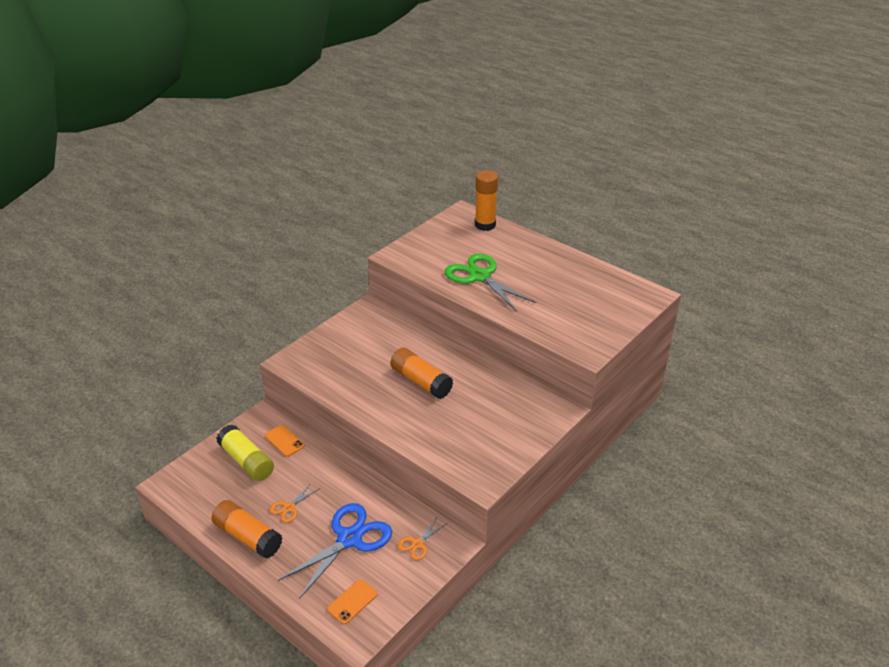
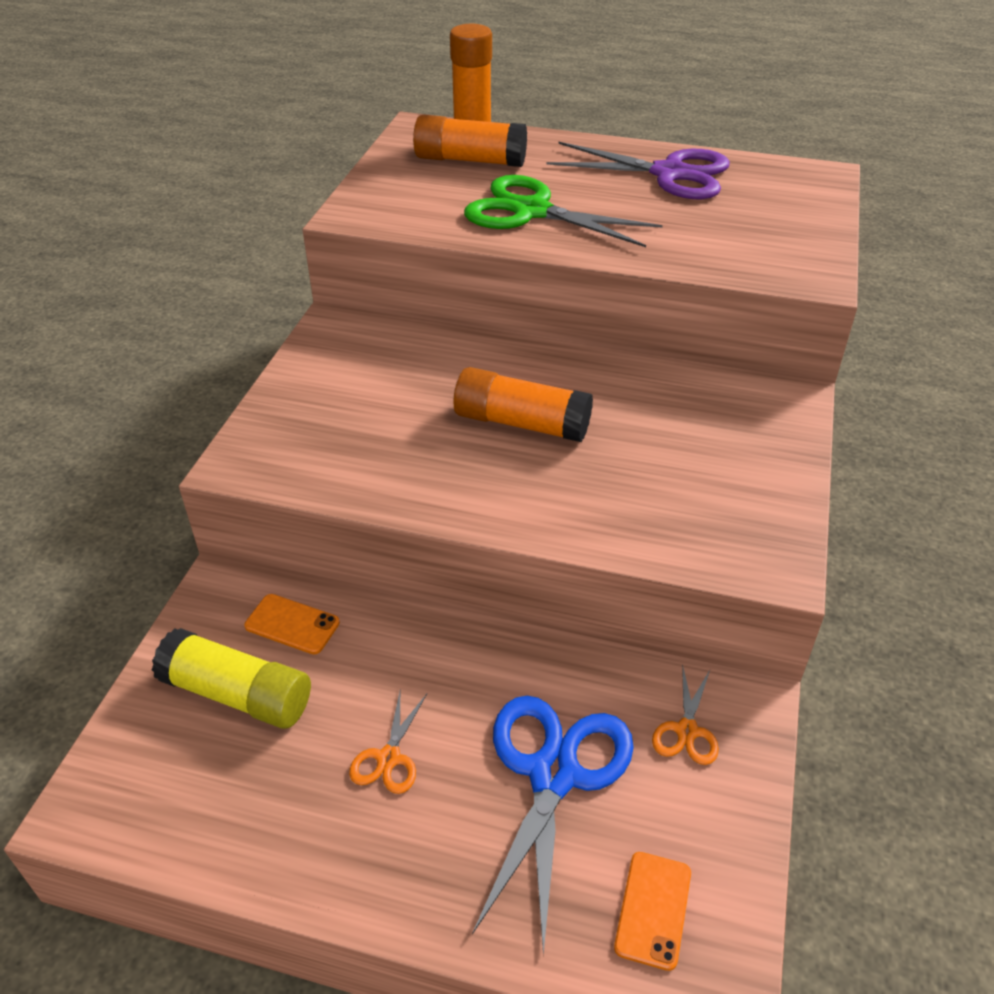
camera: 25 degrees left, 5 degrees up
orange glue stick [212,500,283,558] -> orange glue stick moved to [413,115,527,167]
none -> purple scissors [546,142,730,199]

